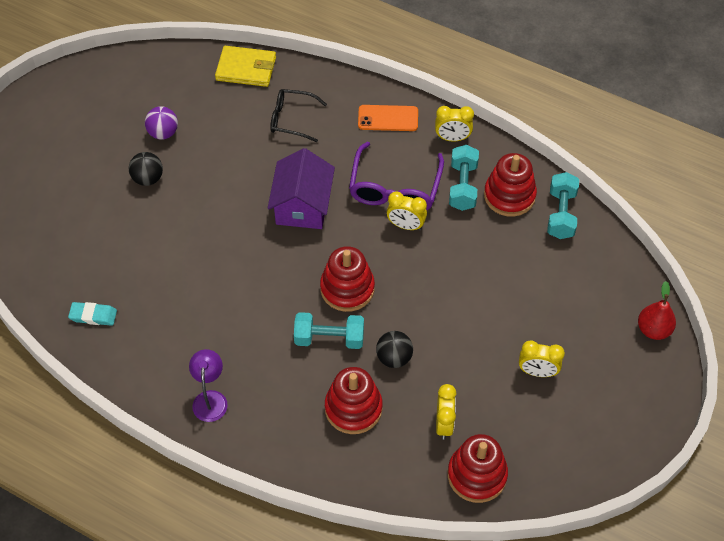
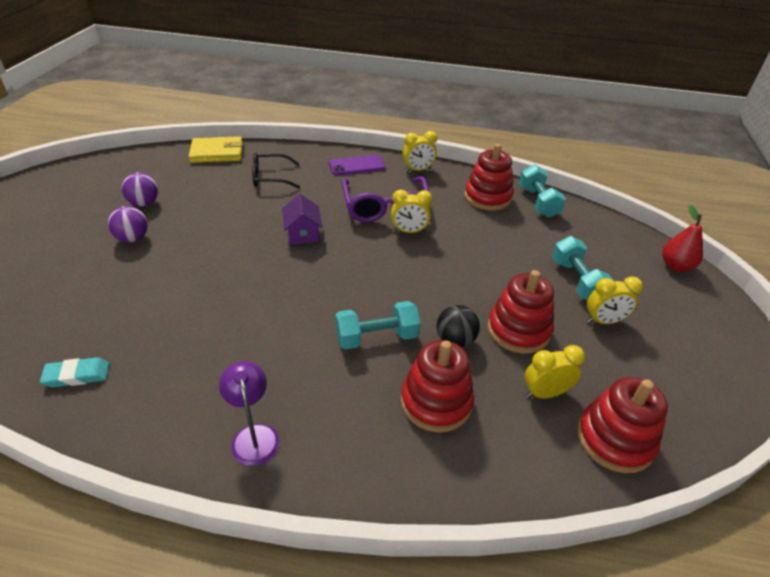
camera: 20 degrees left, 15 degrees down
black ball [129,152,163,186] -> purple ball [108,206,148,242]
purple house [267,148,335,229] -> purple house [282,194,322,244], size x0.61
red stacking toy [320,246,375,312] -> red stacking toy moved to [488,270,554,354]
orange phone [358,105,418,131] -> purple phone [329,155,385,176]
yellow clock [436,384,456,440] -> yellow clock turned 90 degrees counterclockwise [524,345,585,398]
turquoise dumbbell [449,145,479,211] -> turquoise dumbbell moved to [552,236,614,300]

